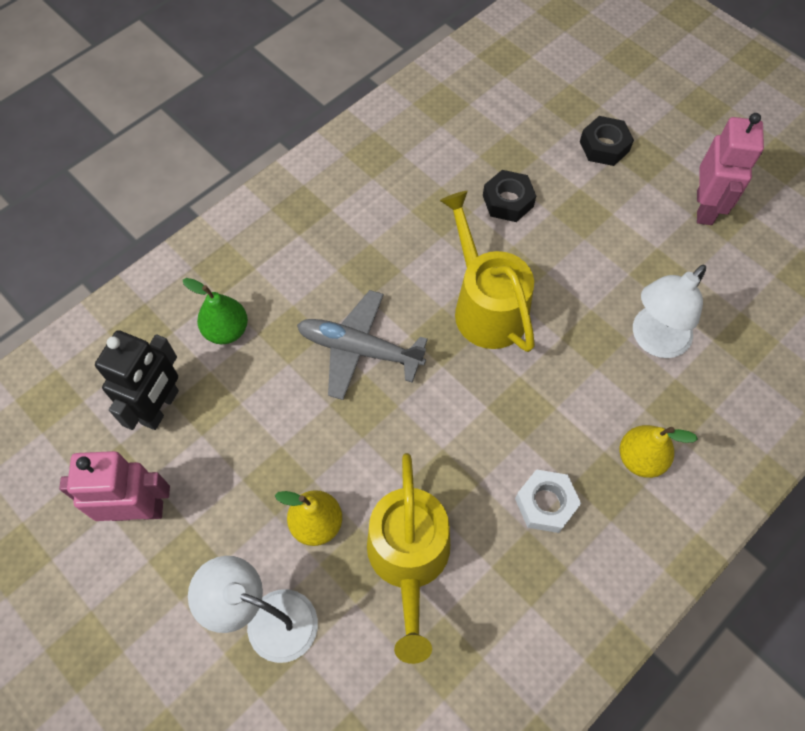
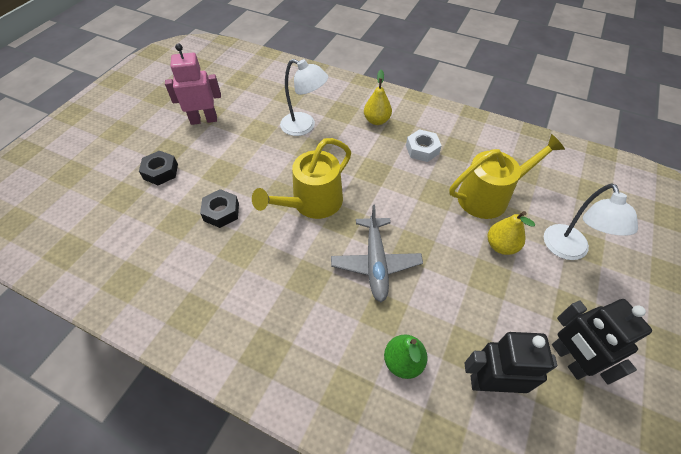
camera: 110 degrees left, 10 degrees down
pink robot [59,451,170,521] -> black robot [552,299,652,384]

